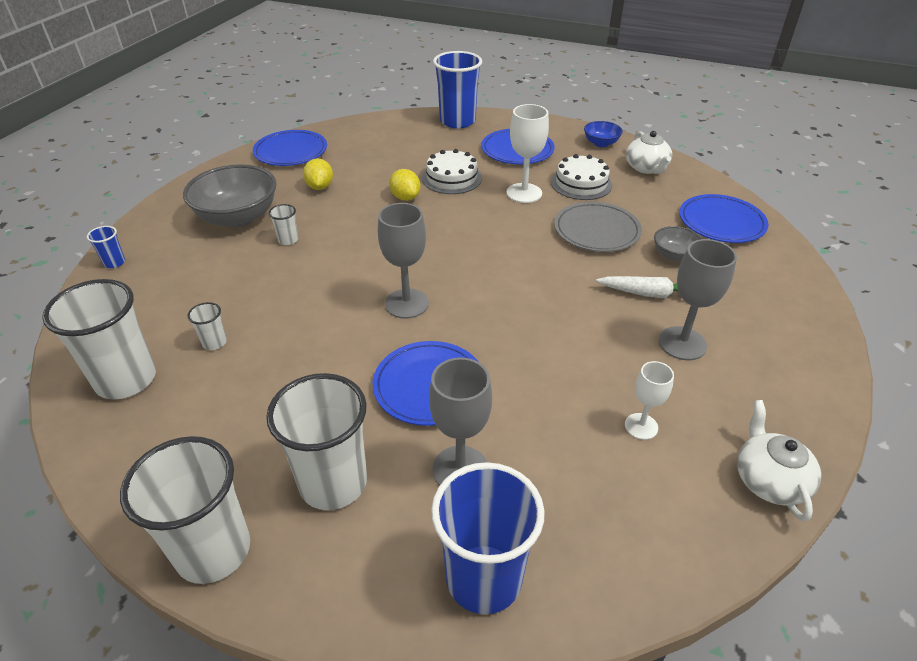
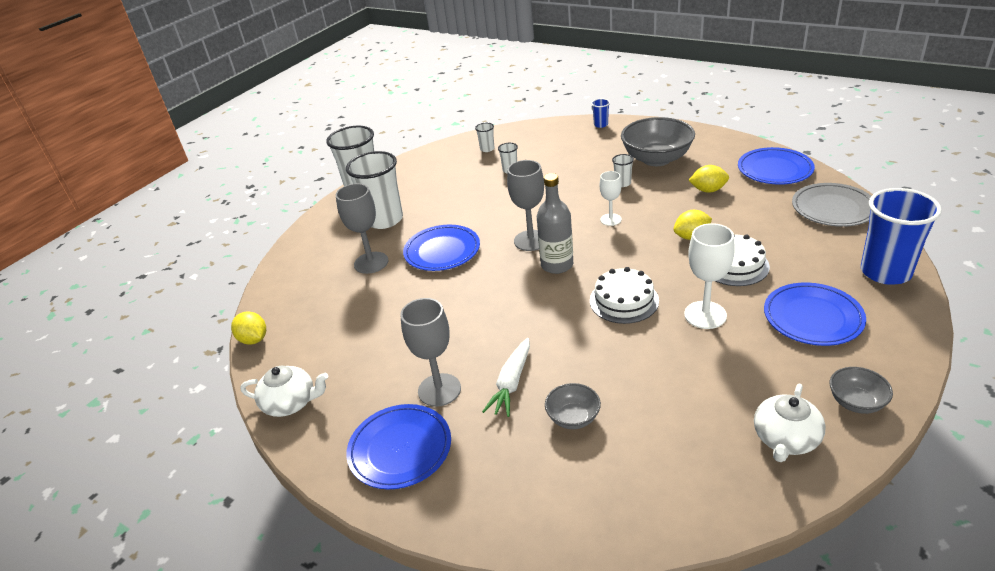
camera: 105 degrees right, 5 degrees down
white cup [42,279,156,400] -> white cup [475,123,495,152], size x0.43
blue cup [431,462,545,614] -> none
white cake [551,154,612,200] -> white cake moved to [590,267,659,324]
grey plate [554,202,642,252] -> grey plate moved to [792,183,871,227]
blue bowl [584,121,623,147] -> grey bowl [830,367,893,414]
white goblet [625,361,674,440] -> white goblet moved to [599,171,622,226]
white teapot [626,131,672,174] -> white teapot turned 60 degrees counterclockwise [754,383,826,462]
blue plate [679,194,768,243] -> blue plate moved to [346,404,451,489]
none -> yellow lemon [231,311,266,345]
none -> grey bottle [537,173,573,274]

